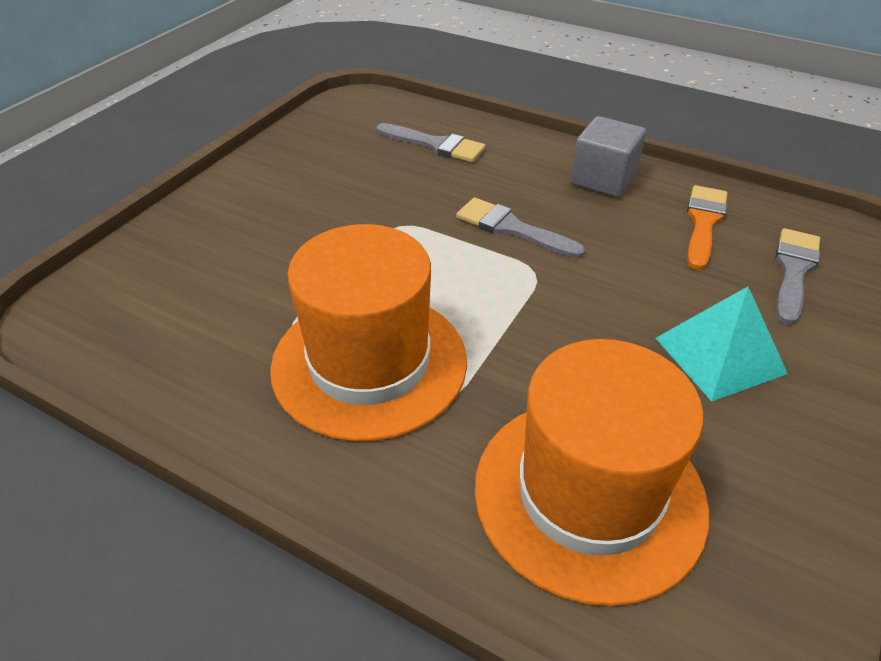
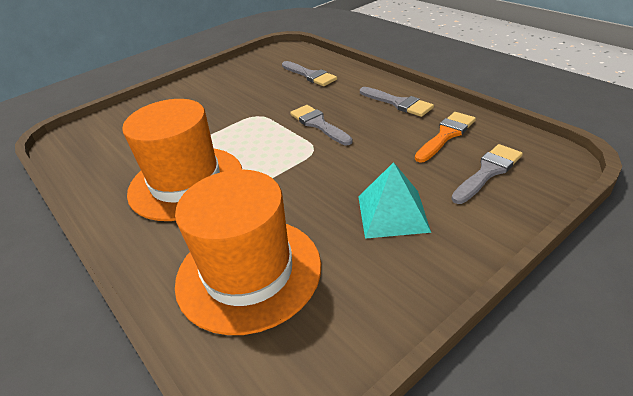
camera: 25 degrees right, 5 degrees down
grey cube [571,116,646,197] -> grey brush [360,87,434,117]

